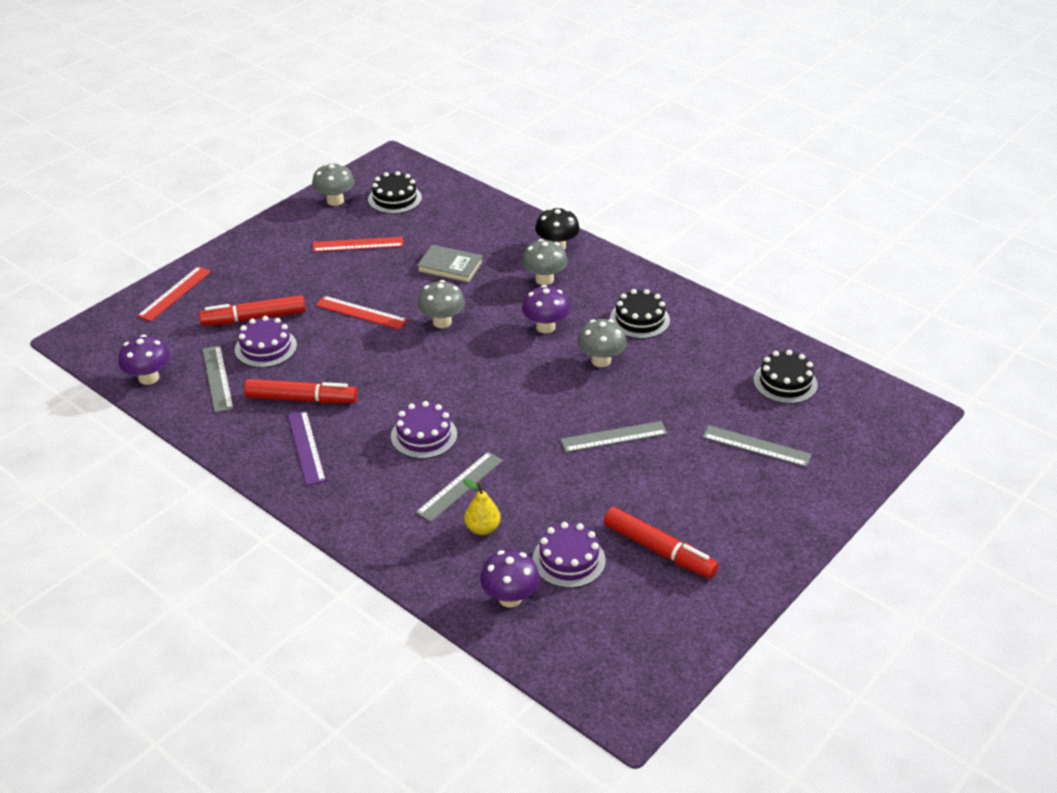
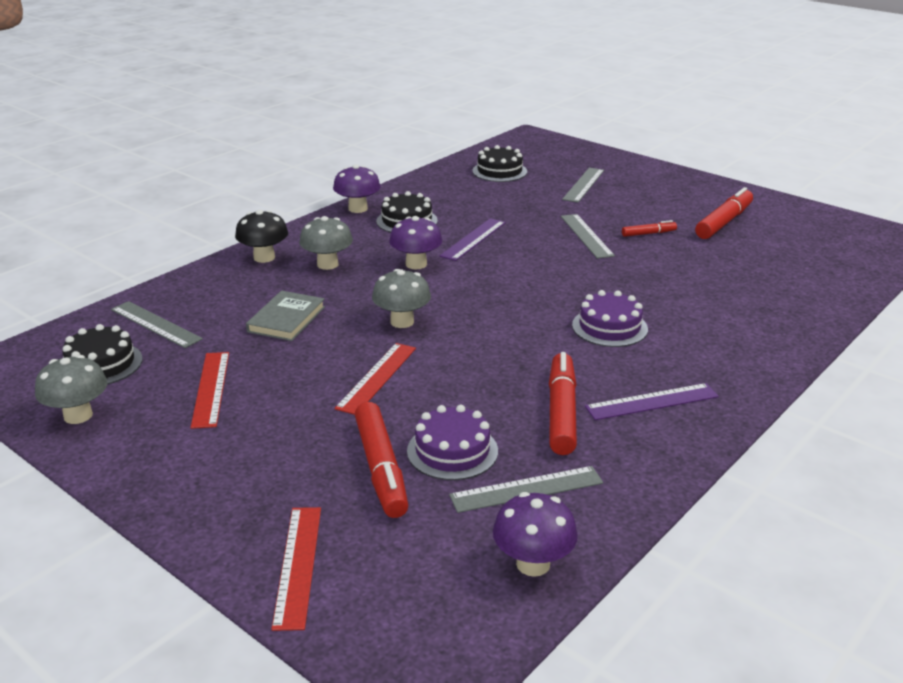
camera: 90 degrees left, 10 degrees down
red ruler [137,266,211,322] -> red ruler turned 60 degrees clockwise [271,507,321,631]
grey ruler [416,452,503,522] -> grey ruler moved to [111,301,203,348]
yellow pear [463,479,501,535] -> none
purple mushroom [480,550,540,607] -> purple mushroom moved to [333,164,381,213]
purple cake [533,522,606,588] -> none
grey mushroom [577,319,627,367] -> purple ruler [440,218,506,261]
none -> red marker [622,220,677,237]

